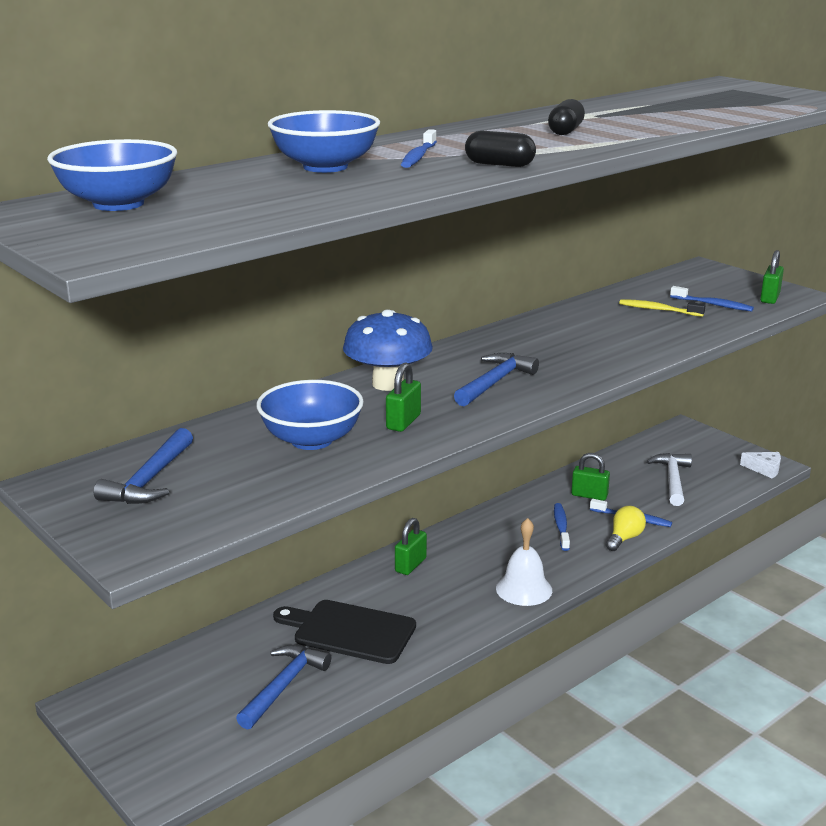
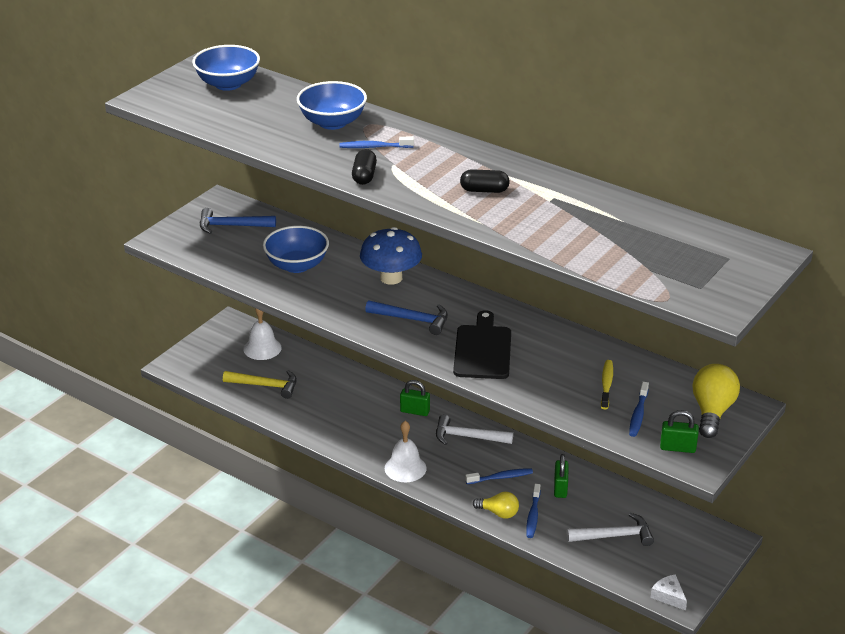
camera: 75 degrees right, 10 degrees up
blue hammer [236,645,331,730] -> yellow hammer [223,370,297,399]
black cutting board [273,600,416,664] -> black cutting board moved to [453,310,511,379]
green padlock [386,362,421,432] -> none
white cheese [740,452,781,479] -> white cheese turned 135 degrees clockwise [651,574,687,610]
none -> white bell [243,308,282,360]
none -> white hammer [436,415,513,445]
none -> yellow light bulb [692,364,740,438]

